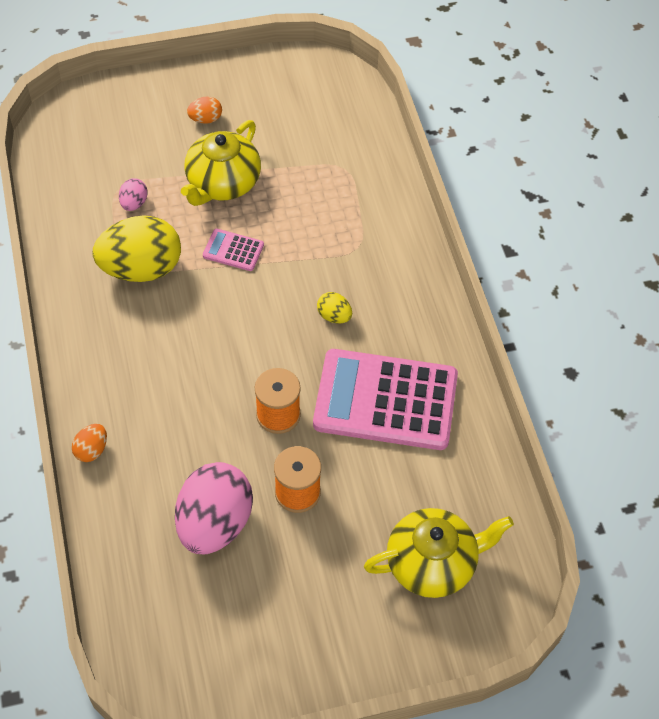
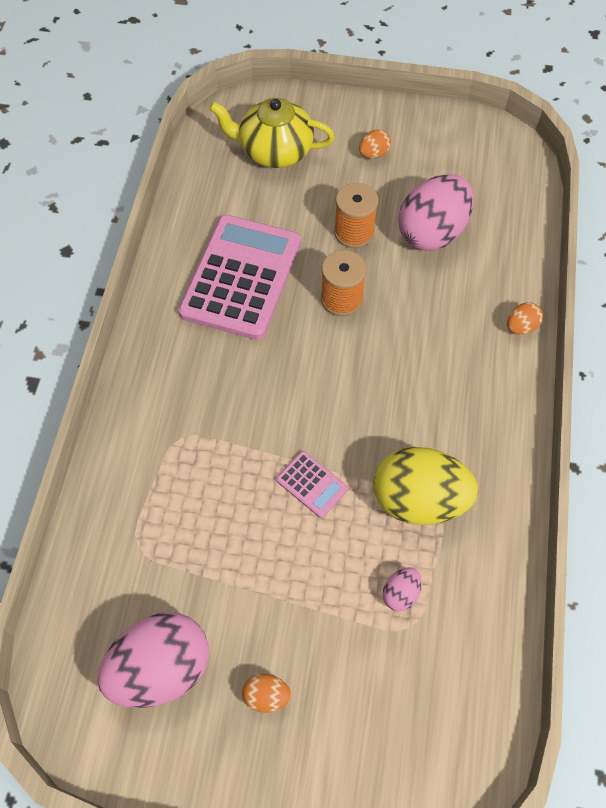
camera: 155 degrees left, 5 degrees up
yellow teapot [181,120,261,206] -> none
pink calculator [313,349,458,450] -> pink calculator turned 105 degrees counterclockwise [178,215,301,340]
yellow egg [317,292,352,324] -> none
none -> pink egg [97,612,209,708]
none -> orange egg [359,129,391,159]

